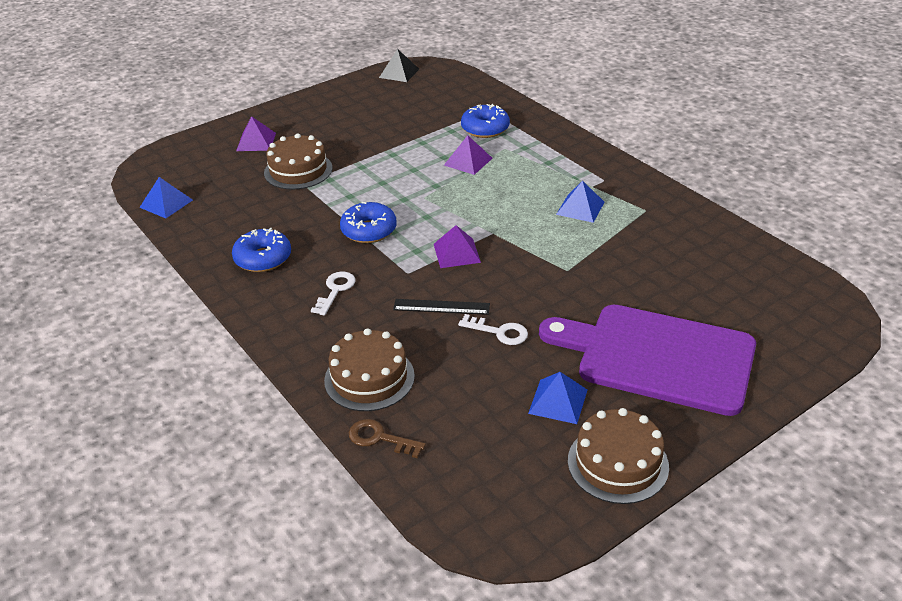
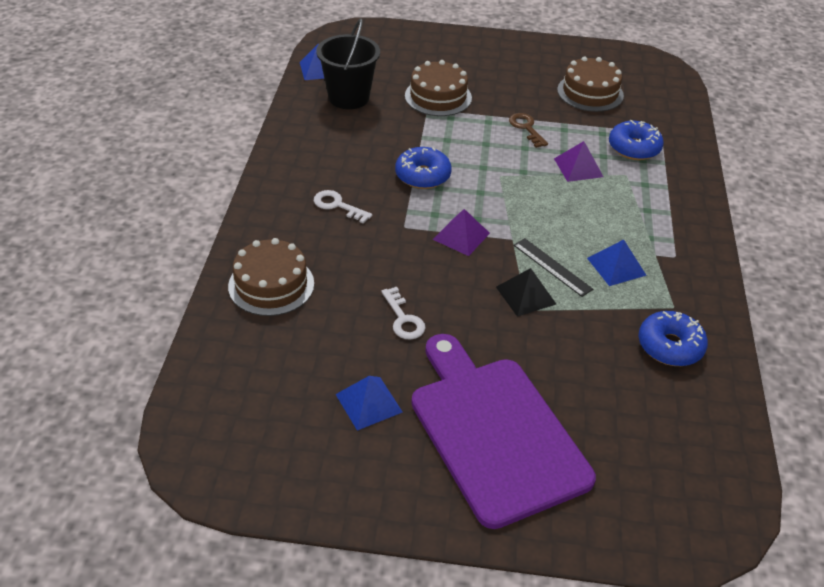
camera: 40 degrees right, 5 degrees up
blue donut [232,228,291,272] -> blue donut moved to [638,311,708,366]
purple pyramid [236,116,276,151] -> none
white key [311,272,355,315] -> white key turned 120 degrees counterclockwise [314,190,372,224]
brown key [349,419,426,458] -> brown key moved to [509,113,548,148]
black pyramid [379,49,419,82] -> black pyramid moved to [496,268,556,317]
black ruler [393,299,490,315] -> black ruler moved to [514,238,593,297]
brown cake [568,408,669,504] -> brown cake moved to [557,56,624,112]
none -> black bucket [316,18,380,109]

